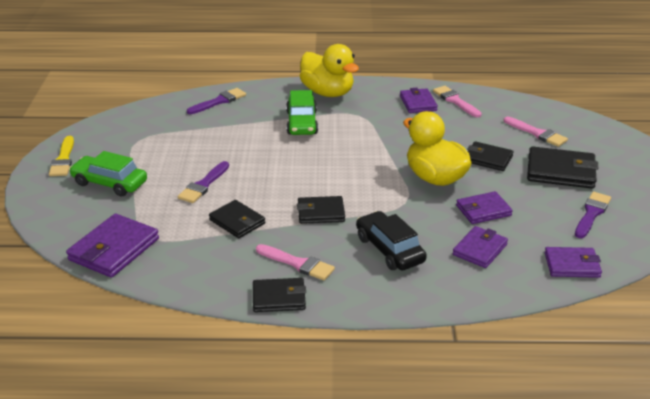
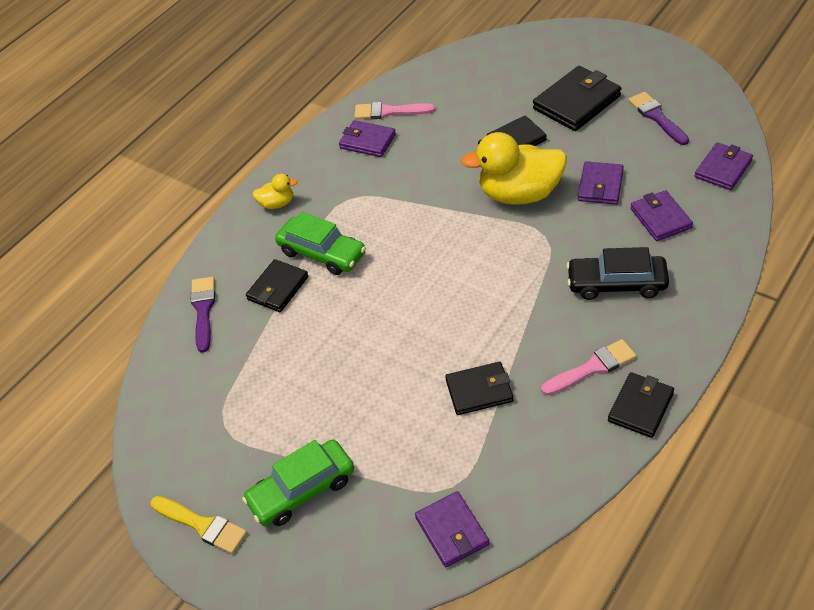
camera: 50 degrees left, 15 degrees up
purple wallet [66,214,159,278] -> purple wallet [415,491,489,567], size x0.65
purple brush [178,161,229,203] -> none
black wallet [297,196,345,224] -> black wallet moved to [246,259,309,312]
yellow duck [300,44,359,97] -> yellow duck [252,174,298,209], size x0.47
pink brush [504,117,568,147] -> none

